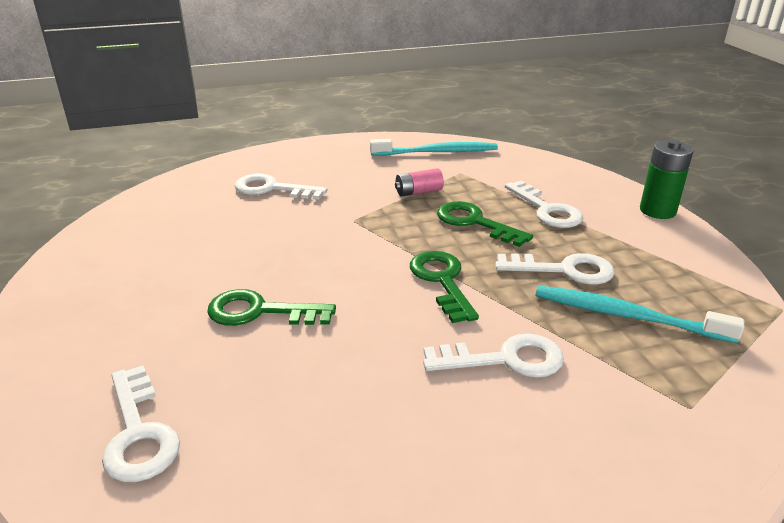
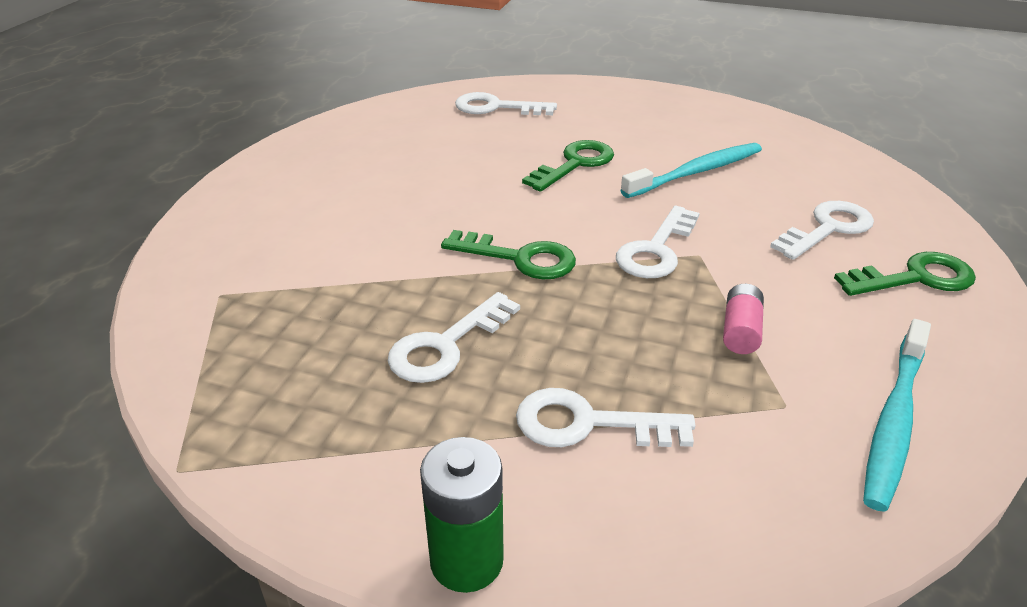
camera: 125 degrees right, 5 degrees up
white key [423,334,564,378] -> white key moved to [616,206,700,278]
green key [437,201,533,247] -> green key moved to [834,252,976,296]
turquoise toothbrush [535,286,744,343] -> turquoise toothbrush moved to [621,143,762,198]

